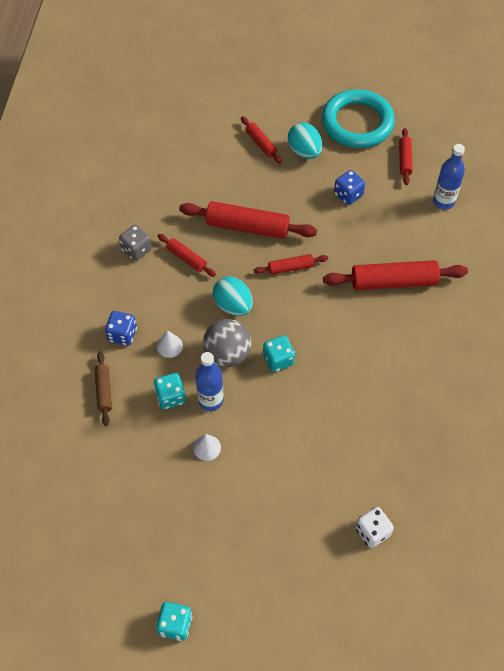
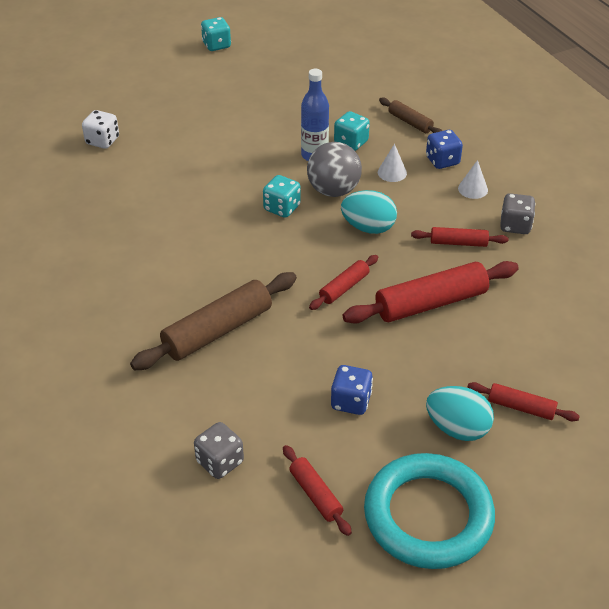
camera: 145 degrees right, 15 degrees down
white cone [193,434,221,461] -> white cone moved to [458,160,488,199]
red rolling pin [323,260,468,290] -> brown rolling pin [130,272,297,370]
blue bottle [433,144,465,209] -> grey dice [194,422,244,479]

